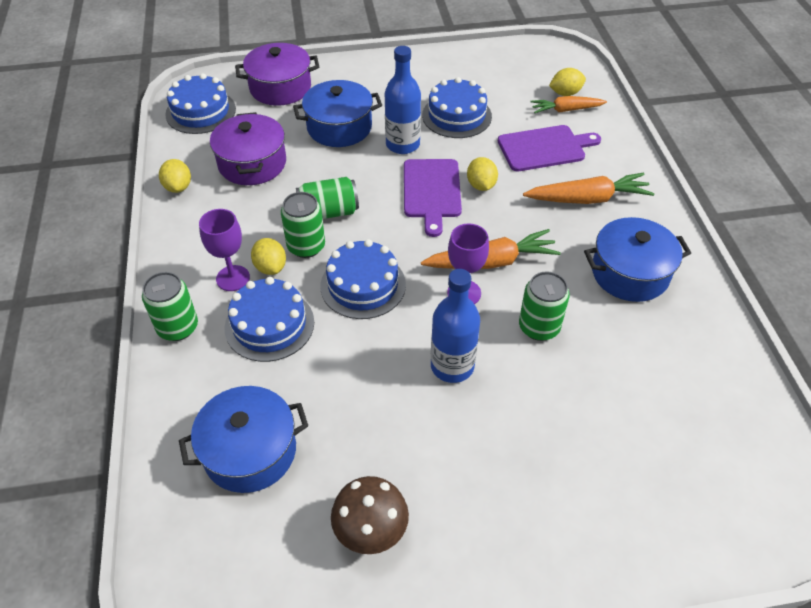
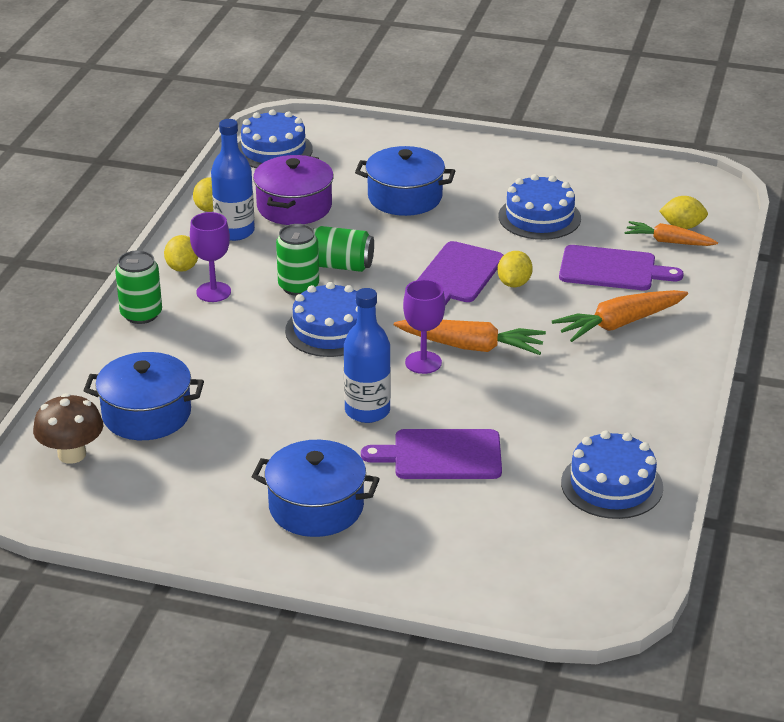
camera: 25 degrees right, 15 degrees down
blue cake [225,277,314,362] -> blue cake moved to [561,431,663,519]
purple pot [235,43,319,106] -> none
yellow lemon [251,238,286,275] -> yellow lemon moved to [164,235,198,272]
brown mushroom [331,476,409,554] -> brown mushroom moved to [33,393,103,464]
blue bottle [385,46,421,154] -> blue bottle moved to [211,119,255,241]
green can [519,271,570,341] -> none
orange carrot [523,173,654,204] -> orange carrot turned 135 degrees clockwise [552,290,688,342]
blue pot [584,217,691,302] -> blue pot moved to [252,440,380,537]
none -> purple cutting board [361,429,502,479]

